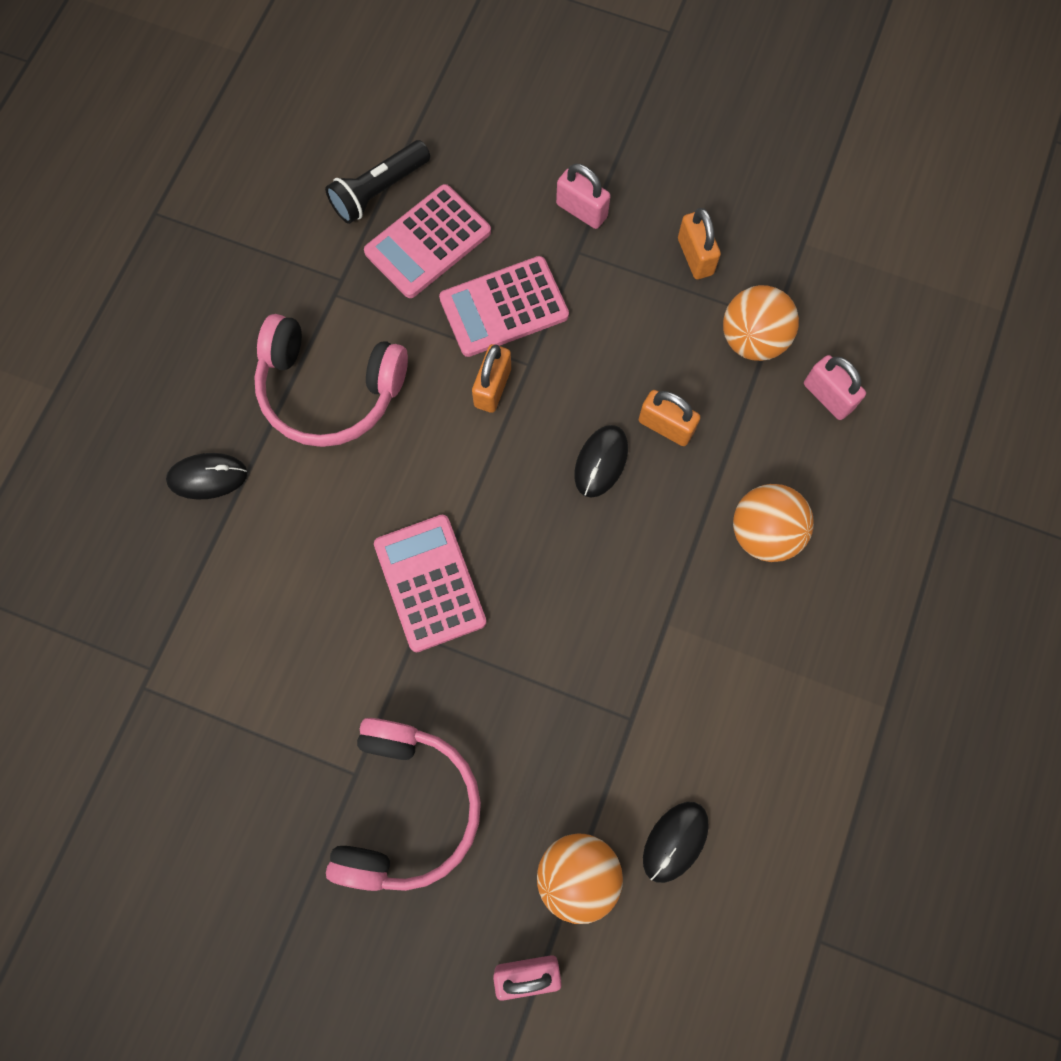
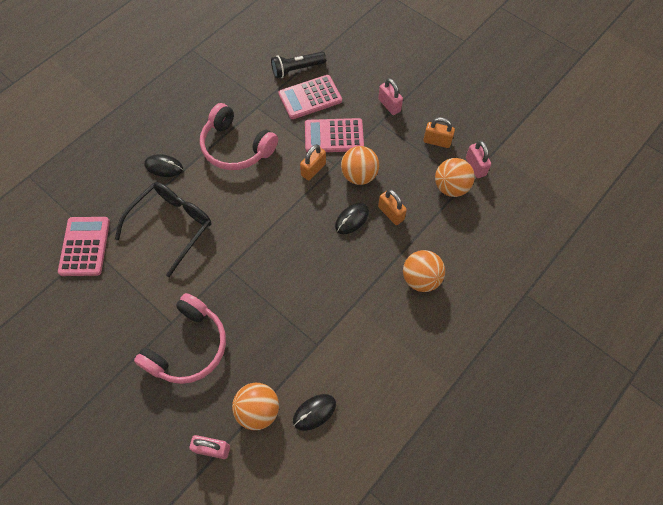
camera: 20 degrees right, 10 degrees down
pink calculator [374,515,487,652] -> pink calculator moved to [58,217,110,276]
orange padlock [678,208,721,279] -> orange padlock turned 75 degrees counterclockwise [423,117,455,148]
pink padlock [804,355,866,420] -> pink padlock moved to [466,141,491,178]
none -> black glasses [115,182,212,277]
none -> orange ball [341,146,379,185]

